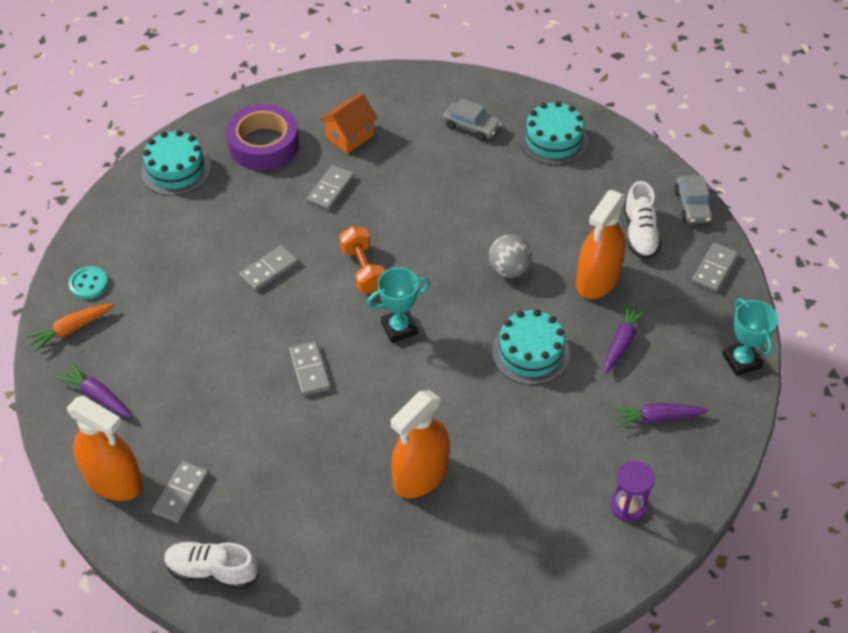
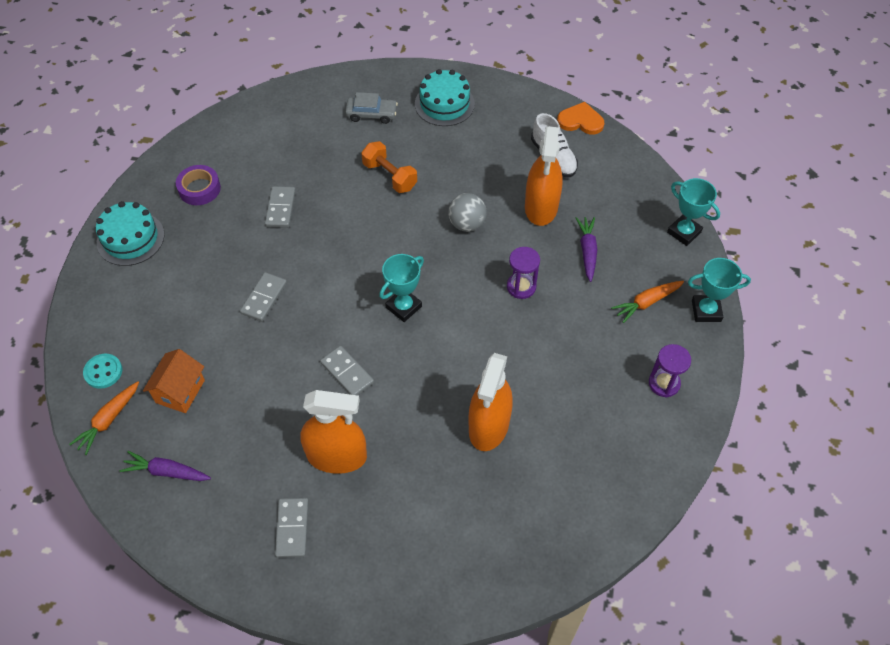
camera: 25 degrees left, 5 degrees up
orange spray bottle [67,396,143,501] -> orange spray bottle moved to [300,390,367,474]
white shoe [164,542,259,589] -> none
purple tape [226,104,299,170] -> purple tape [176,165,221,205], size x0.63
orange house [320,93,378,154] -> orange house moved to [143,349,205,413]
orange dumbbell [339,226,385,294] -> orange dumbbell moved to [361,141,417,193]
turquoise cake [492,309,570,385] -> purple hourglass [507,247,540,299]
purple carrot [612,403,709,428] -> orange carrot [611,281,684,323]
grey car [674,175,713,224] -> orange heart [557,102,605,134]
grey domino [692,243,738,292] -> none
none -> turquoise trophy [688,258,751,322]

